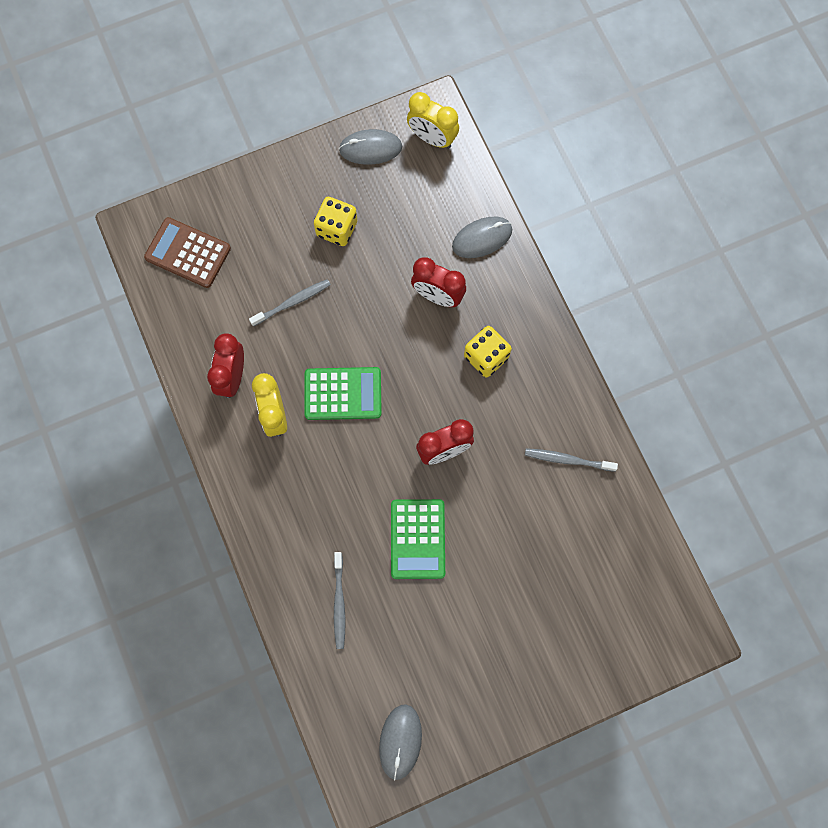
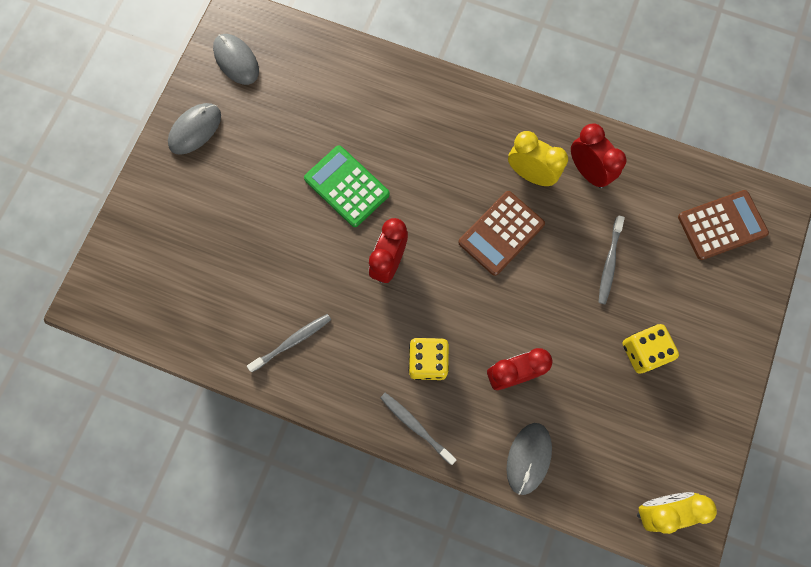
camera: 135 degrees right, 0 degrees up
green calculator [305,367,382,420] -> brown calculator [458,191,545,276]
grey toothbrush [334,552,346,649] -> grey toothbrush moved to [380,393,456,465]
grey mouse [339,129,402,164] -> grey mouse moved to [168,103,221,155]

